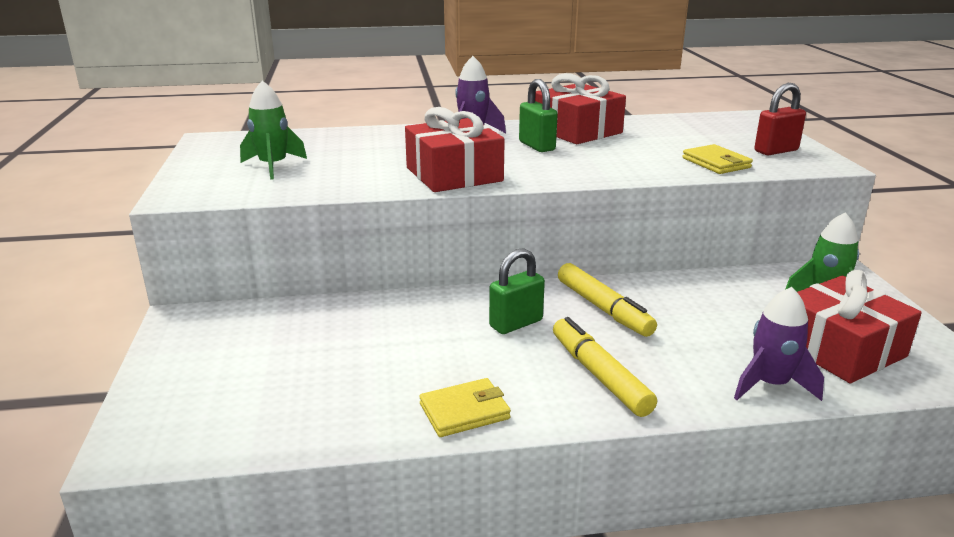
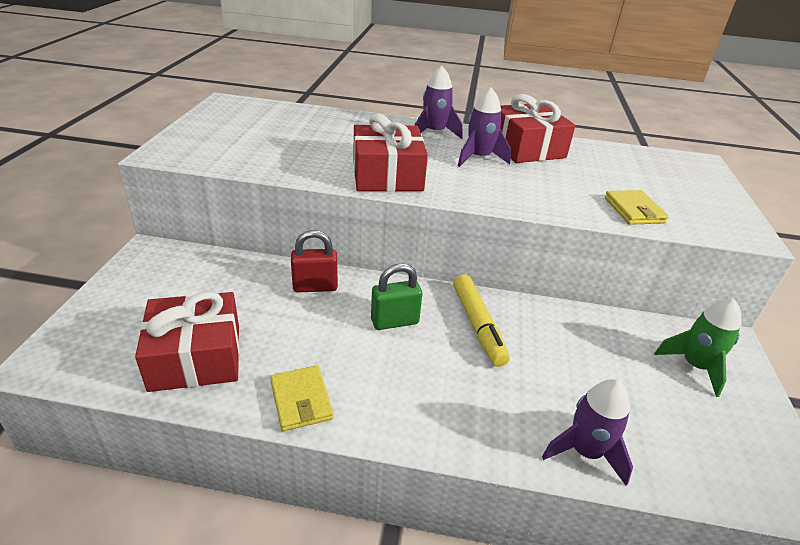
camera: 15 degrees right, 10 degrees up
green rocket [240,81,307,180] -> none
yellow wallet [419,378,511,437] -> yellow wallet turned 75 degrees clockwise [270,365,334,431]
green padlock [519,79,558,152] -> purple rocket [458,87,511,167]
yellow marker [553,317,657,417] -> none
red padlock [754,83,806,155] -> red padlock moved to [291,230,338,293]
red gift [797,270,922,383] -> red gift moved to [135,291,240,392]

